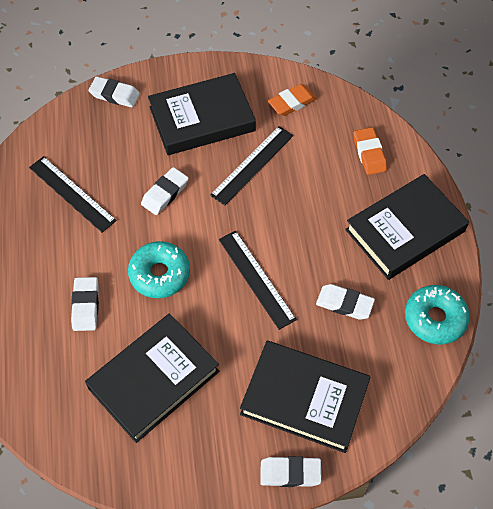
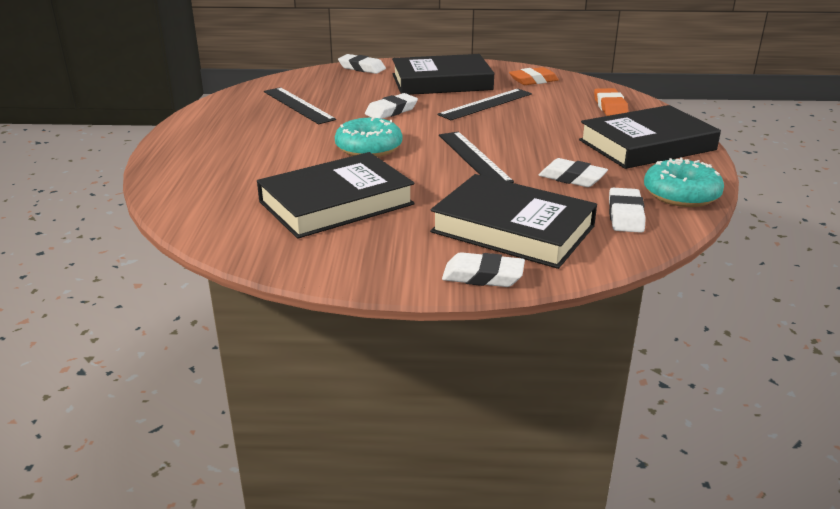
camera: 10 degrees right, 30 degrees down
white eraser [71,277,99,331] -> white eraser moved to [609,188,646,233]

